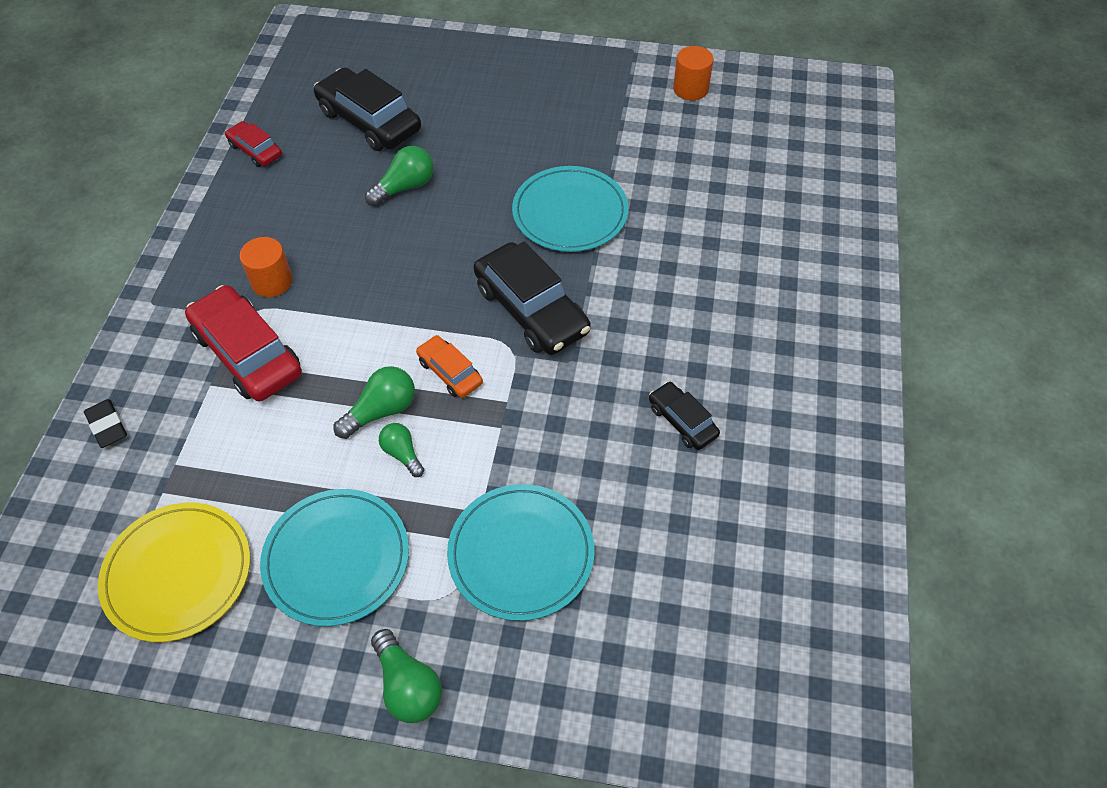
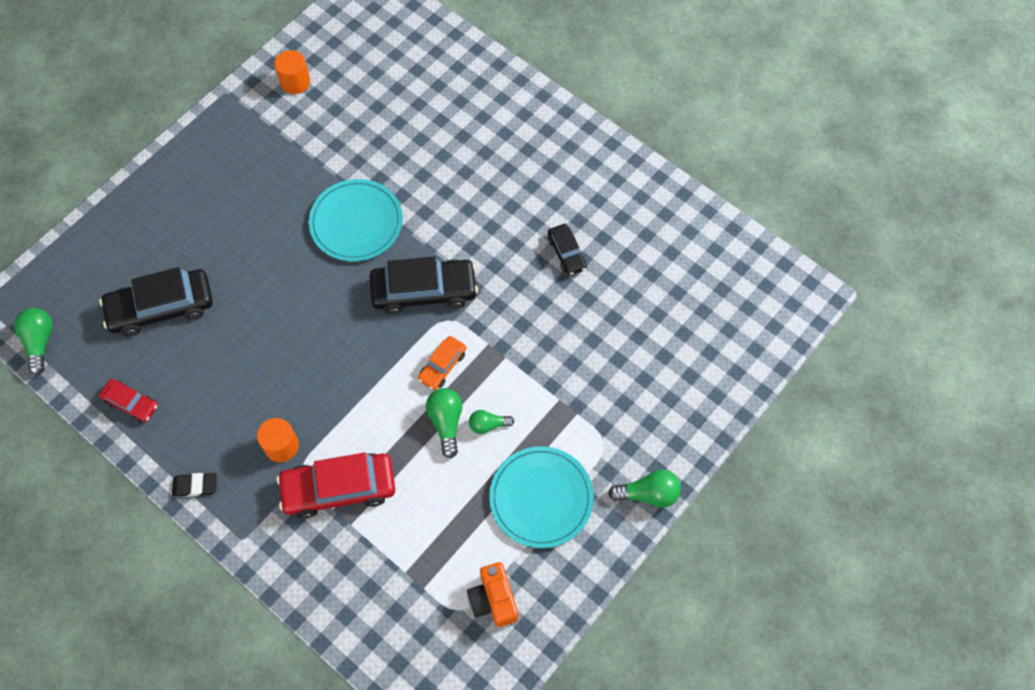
camera: 60 degrees left, 10 degrees up
black eraser [84,399,127,448] -> black eraser moved to [172,473,217,497]
yellow plate [98,503,250,642] -> orange camera [467,562,518,627]
red car [225,121,282,167] -> red car turned 135 degrees counterclockwise [99,379,158,423]
green light bulb [365,146,433,206] -> green light bulb moved to [14,308,53,375]
orange car [416,335,483,398] -> orange car turned 45 degrees counterclockwise [418,336,466,390]
turquoise plate [447,484,594,621] -> none
black car [649,382,720,450] -> black car turned 105 degrees counterclockwise [548,224,587,276]

